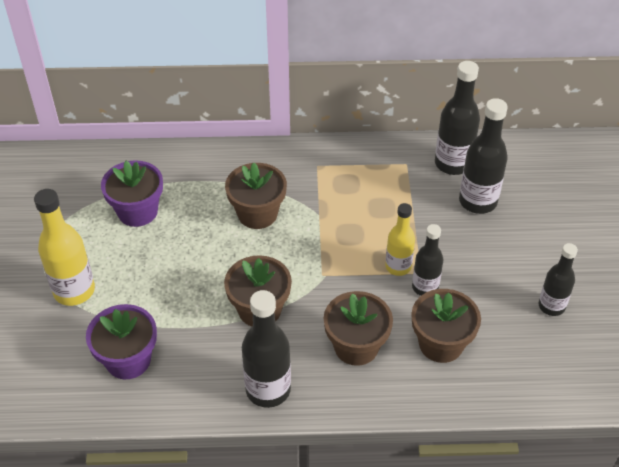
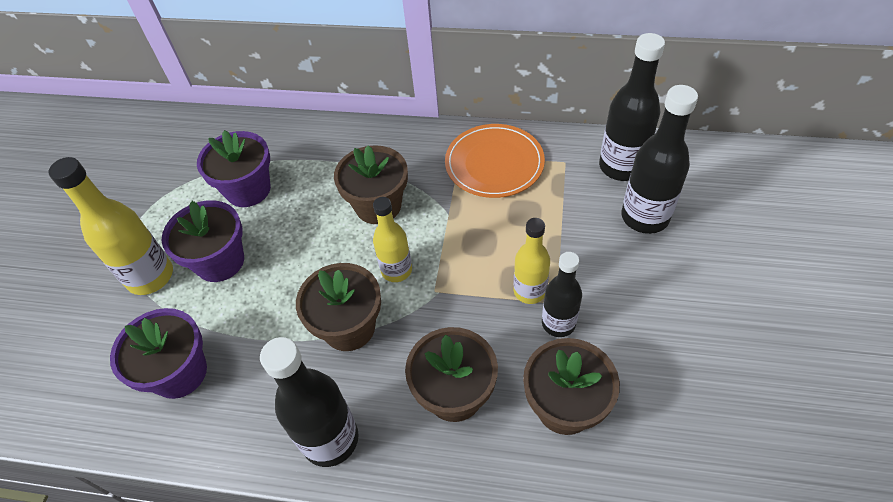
camera: 15 degrees right, 5 degrees up
black bottle [538,243,578,316] -> none
none -> purple flower pot [162,200,244,282]
none -> yellow bottle [373,197,412,282]
none -> orange plate [445,124,545,198]

